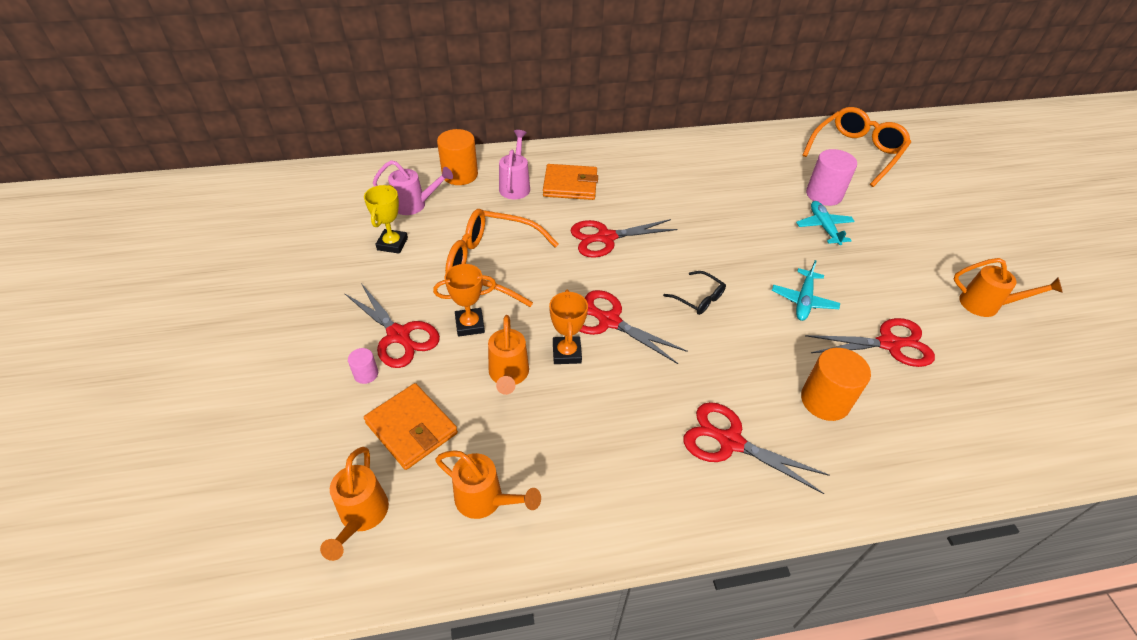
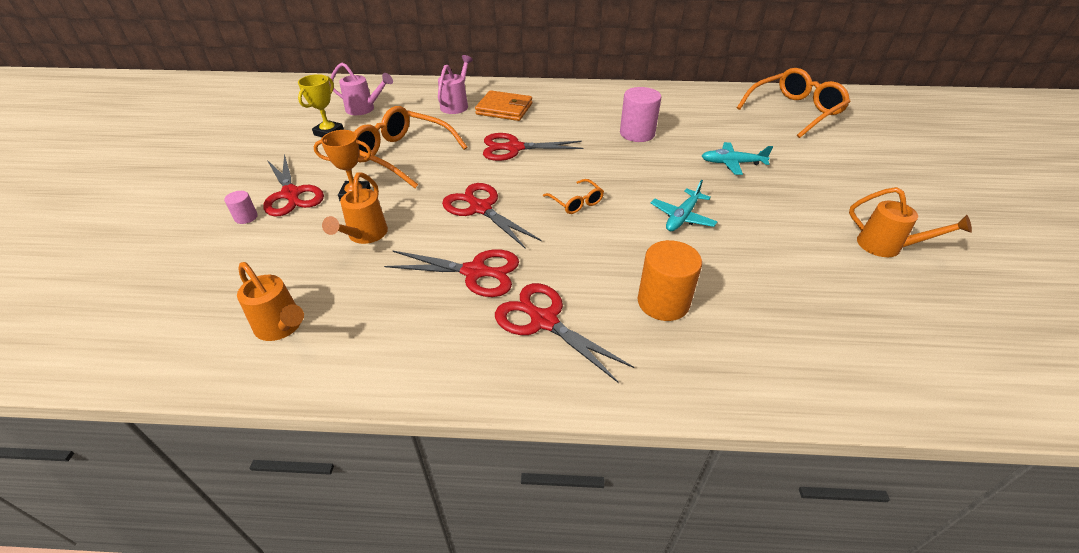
camera: 15 degrees right, 5 degrees down
orange watering can [320,447,389,561] -> none
orange wallet [364,383,458,470] -> none
orange cylinder [437,129,478,185] -> none
orange trophy [549,290,588,364] -> none
black glasses [663,271,726,315] -> orange glasses [543,179,604,214]
turquoise plane [796,201,855,245] -> turquoise plane turned 90 degrees counterclockwise [702,142,773,175]
red scissors [805,318,935,367] -> red scissors moved to [384,249,519,297]
pink cylinder [806,149,857,206] -> pink cylinder moved to [620,87,661,142]

